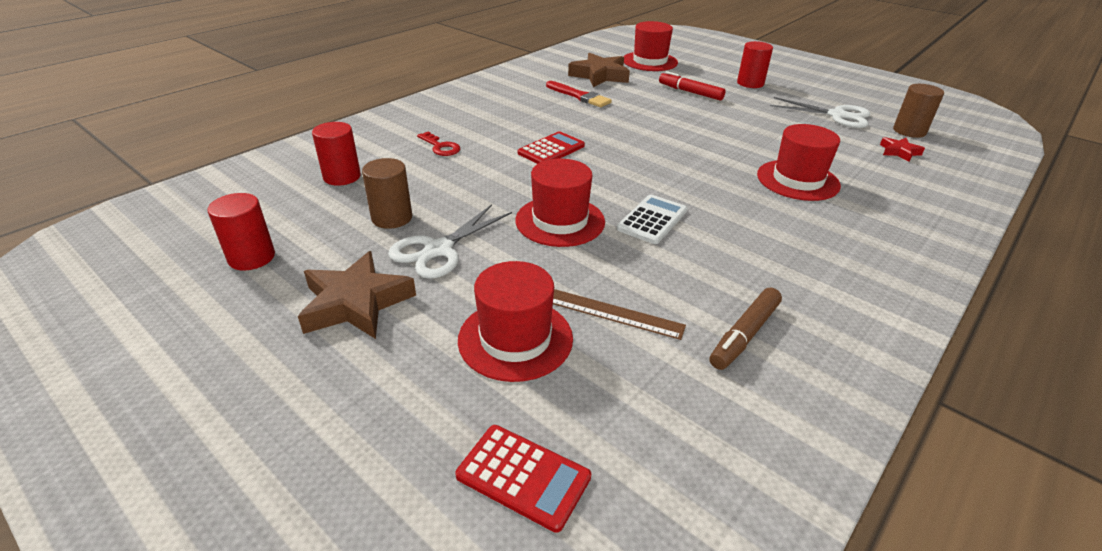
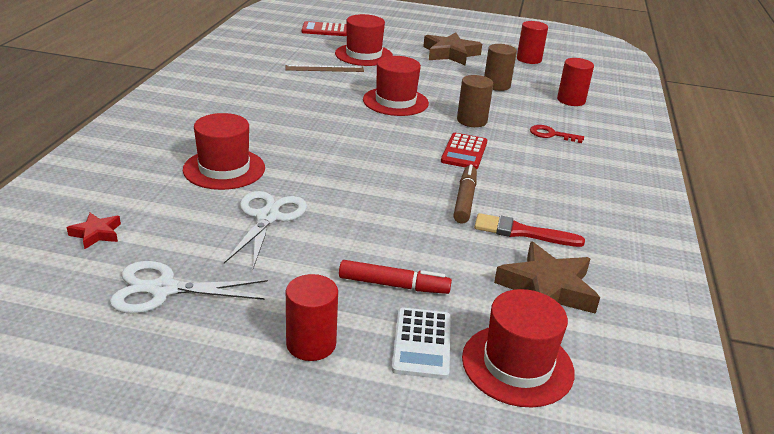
camera: 150 degrees right, 5 degrees down
white scissors [388,204,512,279] -> white scissors moved to [224,191,307,268]
white calculator [617,195,687,244] -> white calculator moved to [392,307,451,379]
brown marker [710,288,782,370] -> brown marker moved to [453,164,477,223]
brown cylinder [893,84,944,138] -> brown cylinder moved to [457,75,493,127]

